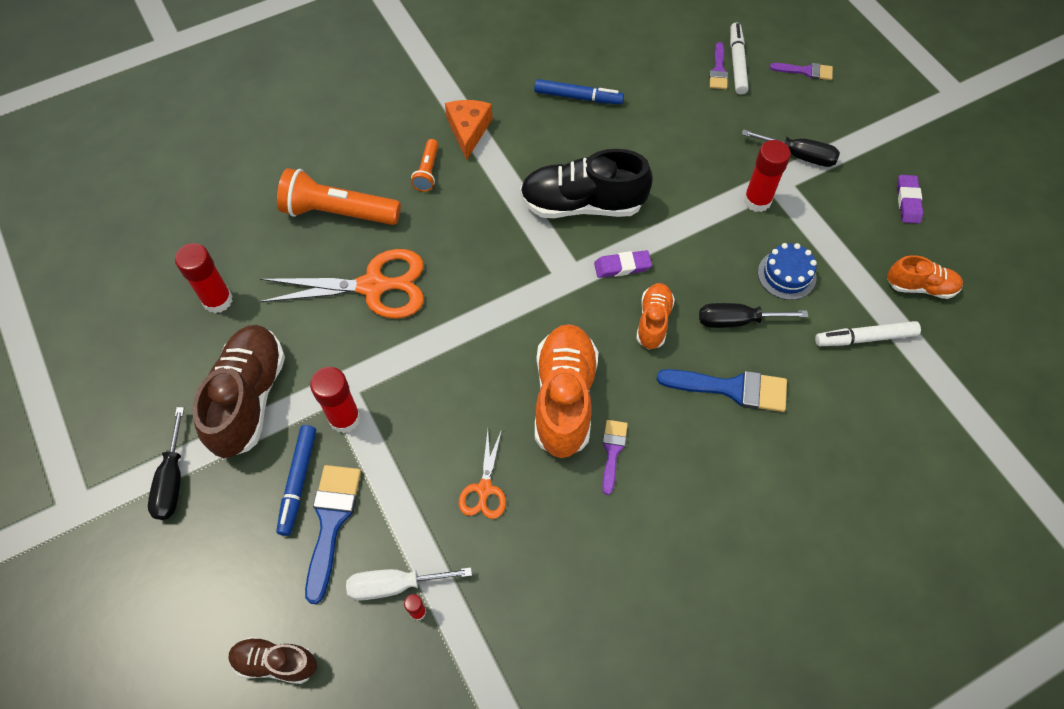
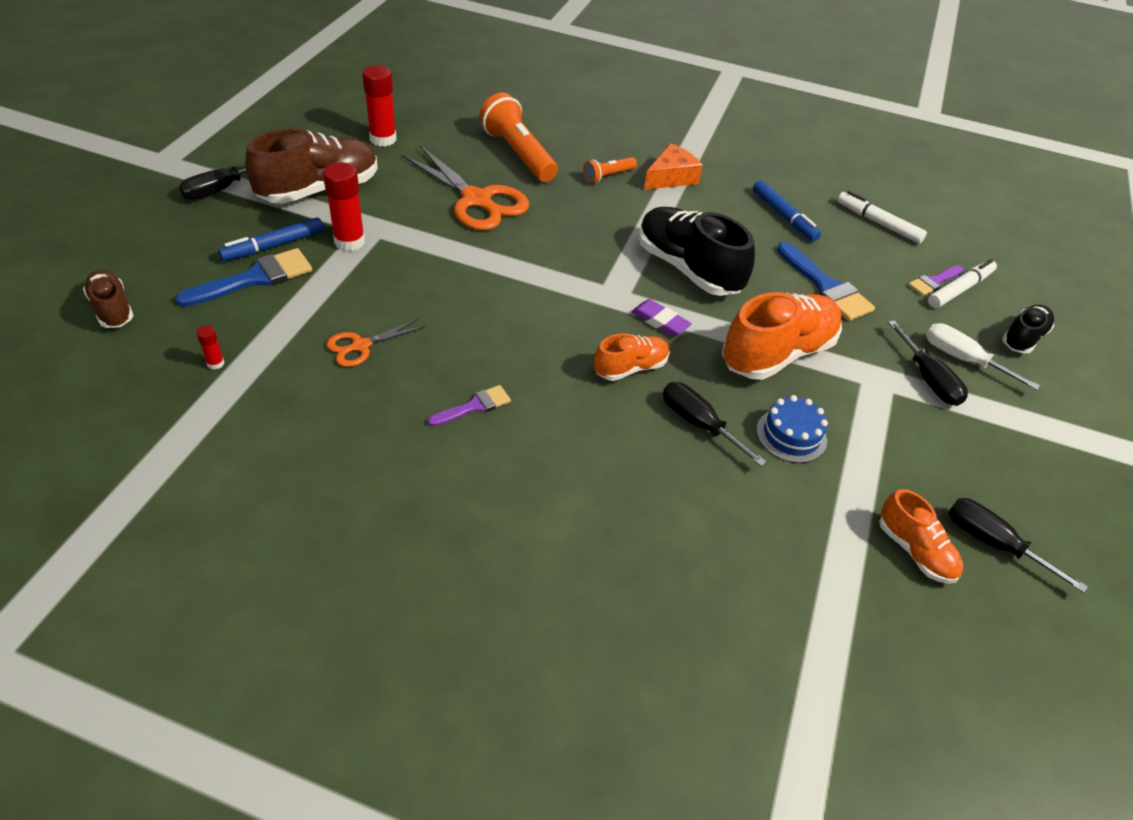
camera: 45 degrees right, 15 degrees down
white screwdriver [346,567,472,600] -> white screwdriver moved to [926,323,1040,390]
orange shoe [535,324,598,458] -> orange shoe moved to [722,292,842,380]
blue brush [657,369,787,412] -> blue brush moved to [777,242,875,321]
red glue stick [744,140,791,212] -> none
purple brush [770,63,833,80] -> black shoe [1002,305,1054,354]
white marker [815,321,921,346] -> white marker moved to [837,191,927,244]
purple eraser [897,175,923,223] -> none
none -> black screwdriver [948,498,1088,593]

